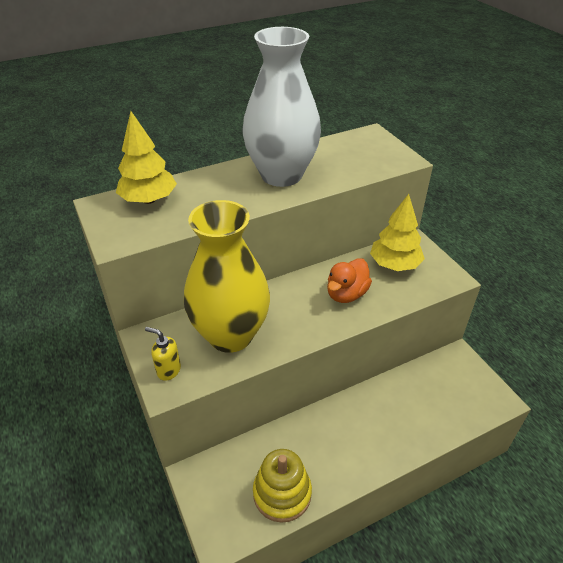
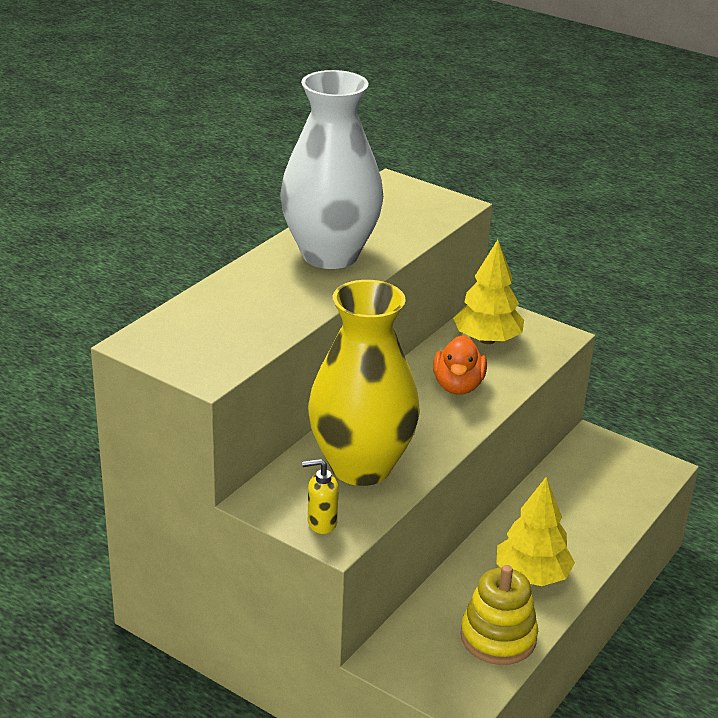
camera: 30 degrees left, 10 degrees down
yellow tree [116,111,177,204] -> yellow tree moved to [497,477,575,586]

